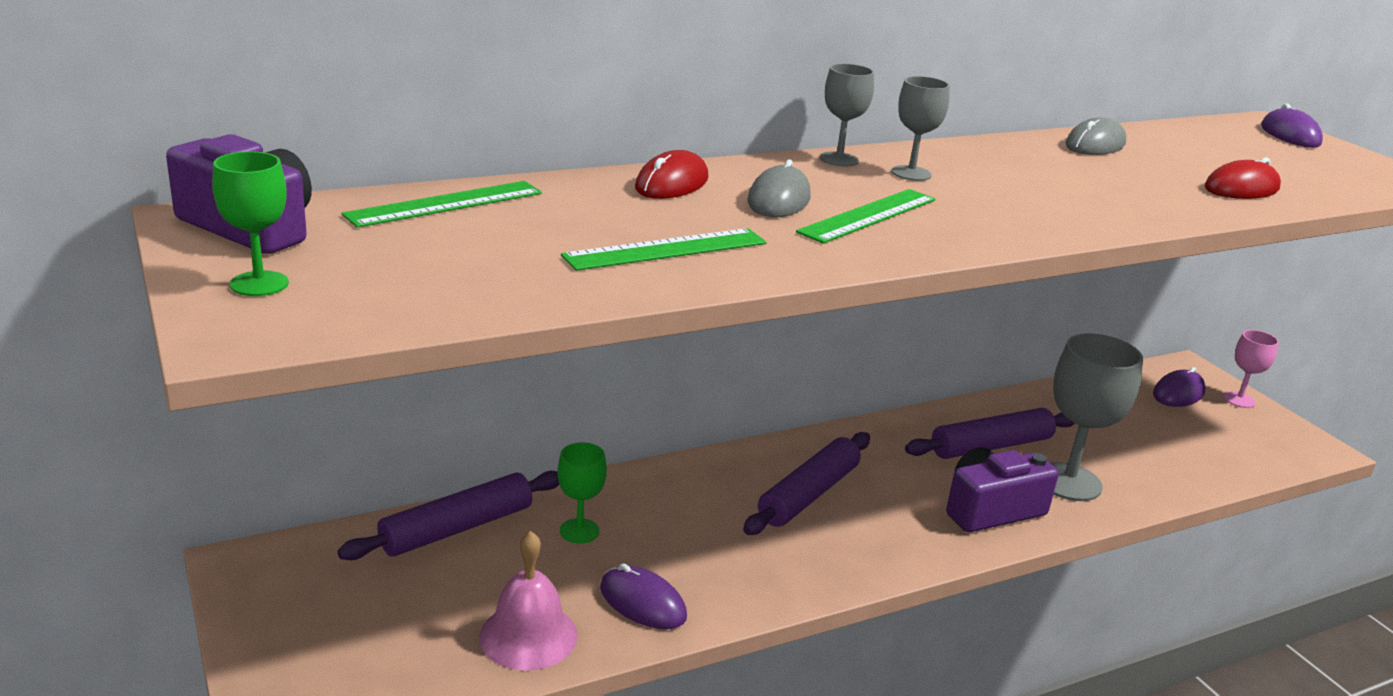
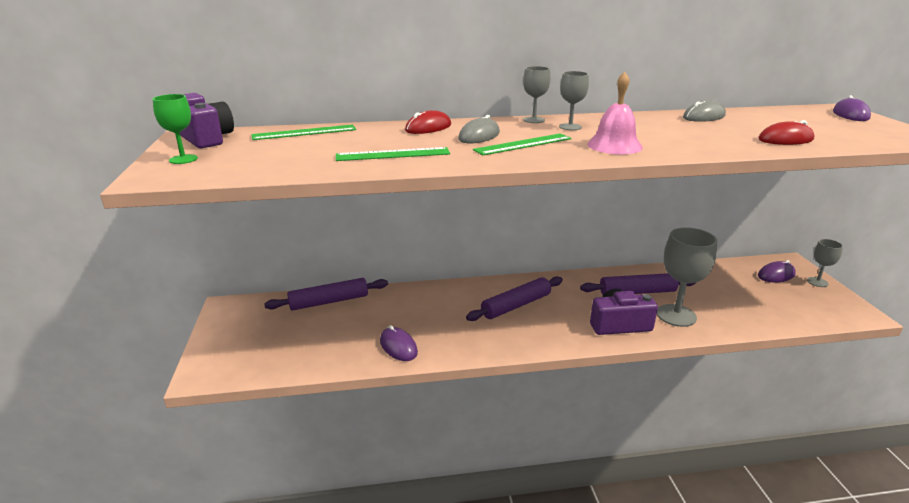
camera: 20 degrees right, 0 degrees up
pink bell [479,531,578,671] -> pink bell moved to [587,72,643,154]
green goblet [557,442,607,544] -> none
pink goblet [1223,330,1279,408] -> grey goblet [807,239,843,287]

